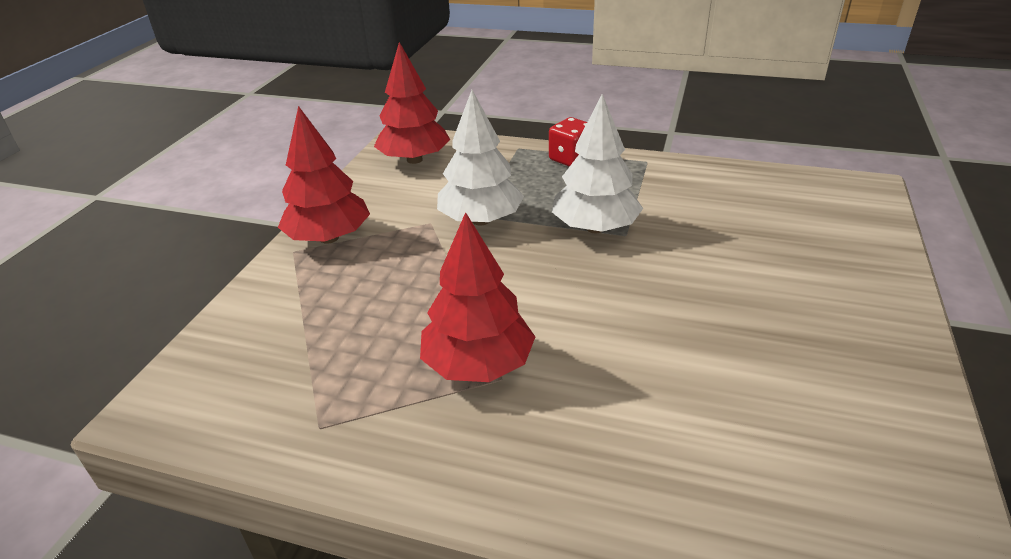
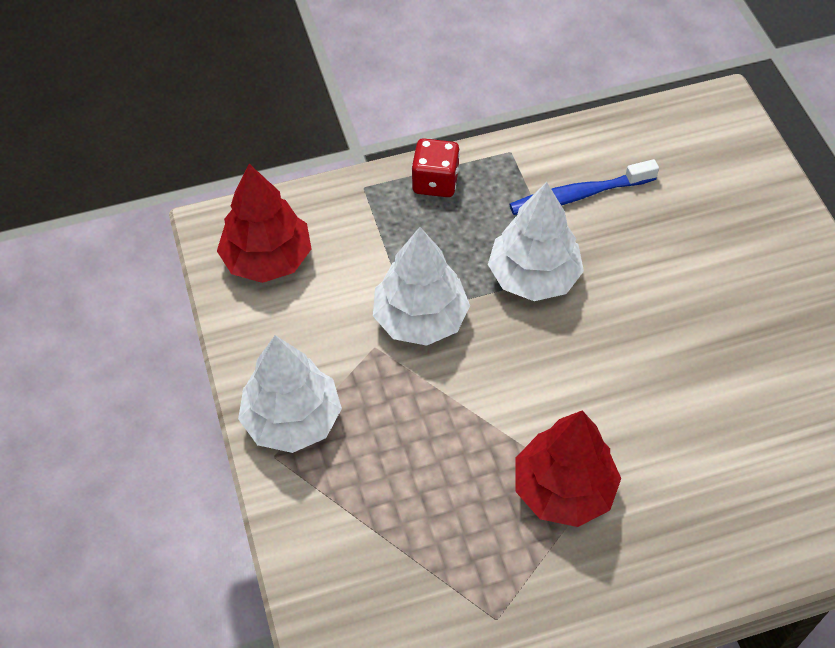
camera: 35 degrees left, 20 degrees up
red tree [278,106,370,244] -> white tree [238,335,342,453]
none -> blue toothbrush [509,159,659,215]

